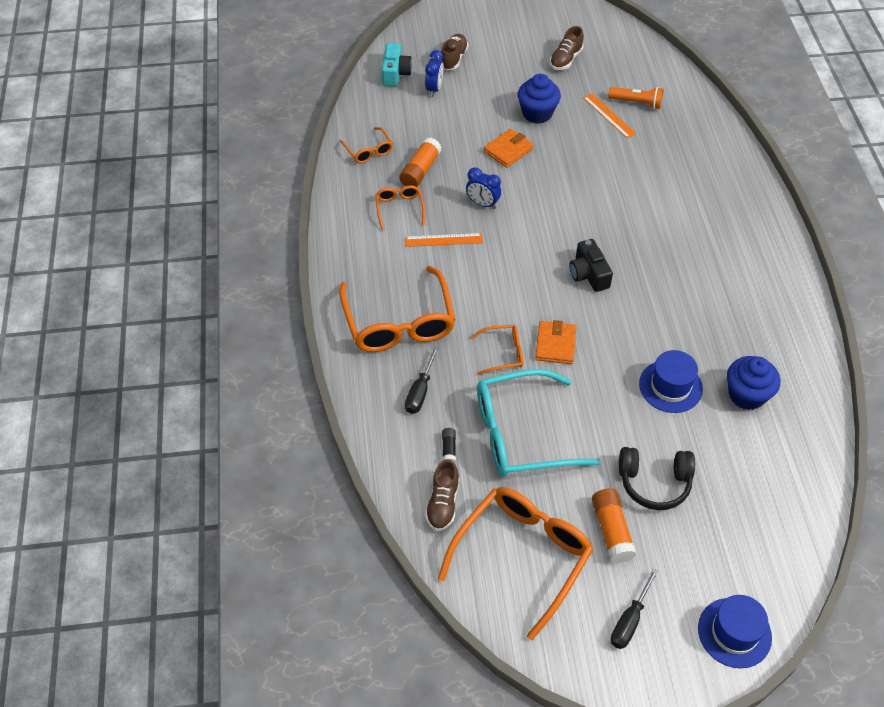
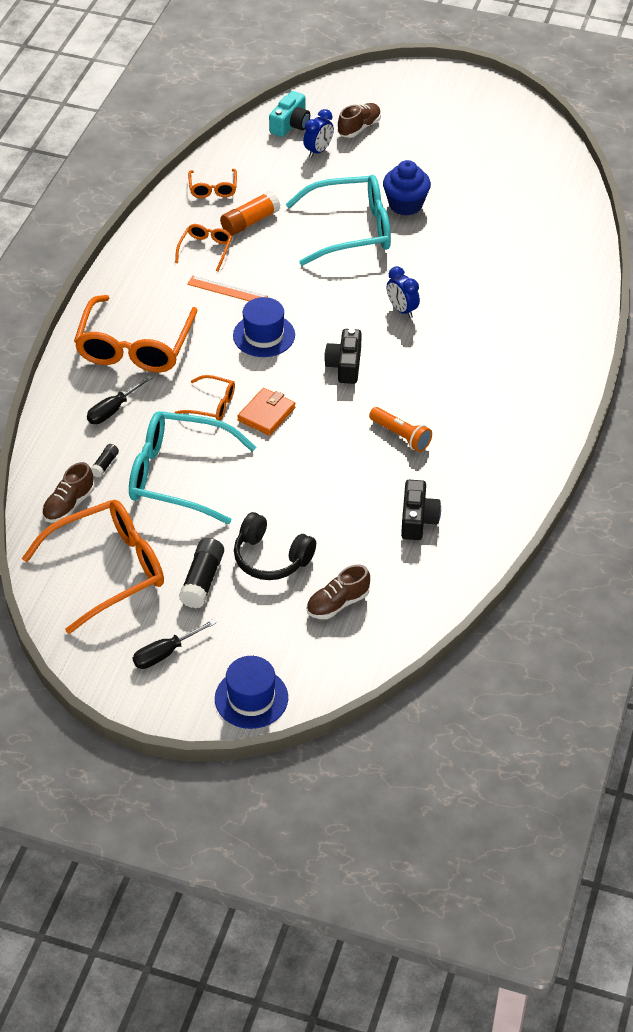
camera: 25 degrees right, 5 degrees down
blue clock [466,167,501,209] -> blue clock moved to [387,266,420,318]
orange wallet [484,129,534,168] -> turquoise glasses [286,175,391,266]
brown shoe [550,26,584,70] -> brown shoe moved to [307,565,370,619]
orange ruler [583,94,636,138] -> none
orange glue stick [592,488,637,563] -> black glue stick [179,538,224,609]
orange flashlight [608,87,664,109] -> orange flashlight moved to [369,407,432,452]
blue hat [639,350,703,413] -> blue hat moved to [233,297,295,357]
blue cupcake [727,356,780,410] -> black camera [401,480,441,540]

